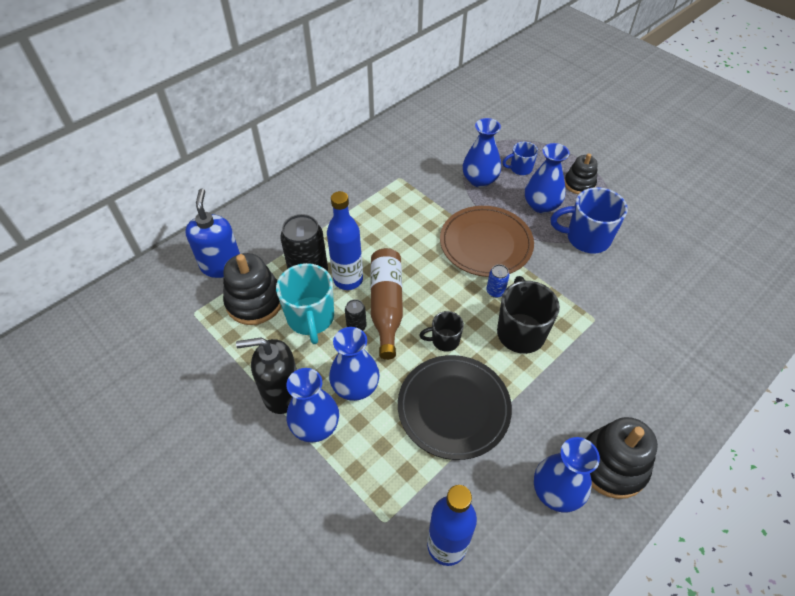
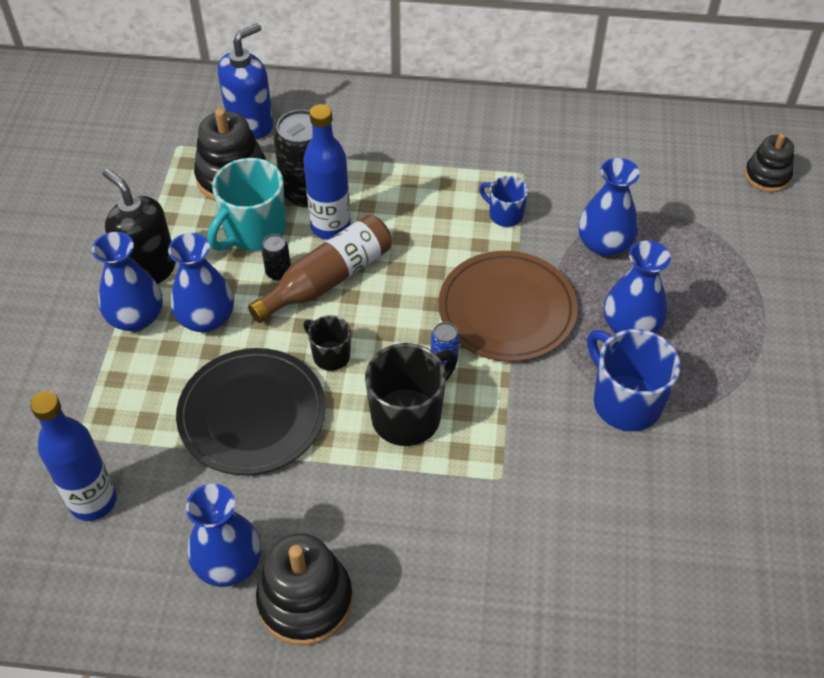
camera: 50 degrees right, 0 degrees up
blue mug [502,142,538,175] -> blue mug moved to [479,176,528,227]
black stacking toy [564,153,598,194] -> black stacking toy moved to [745,133,794,192]

